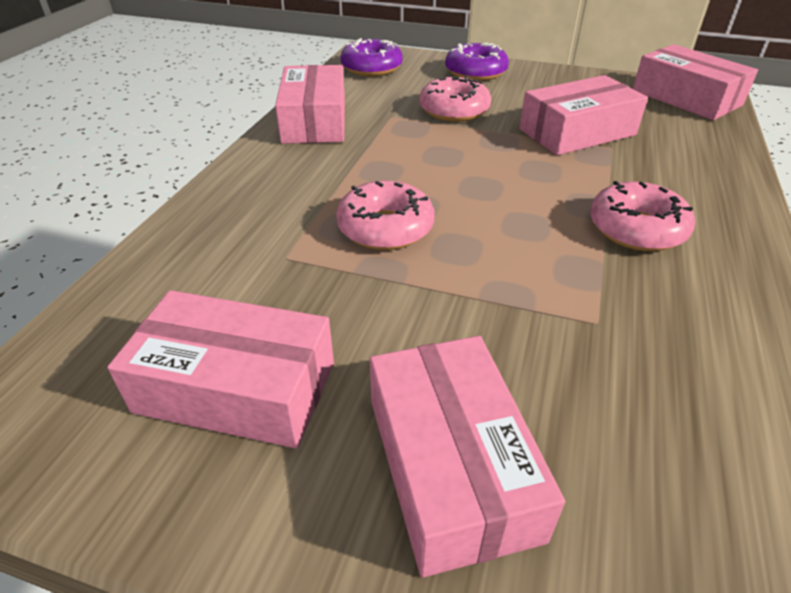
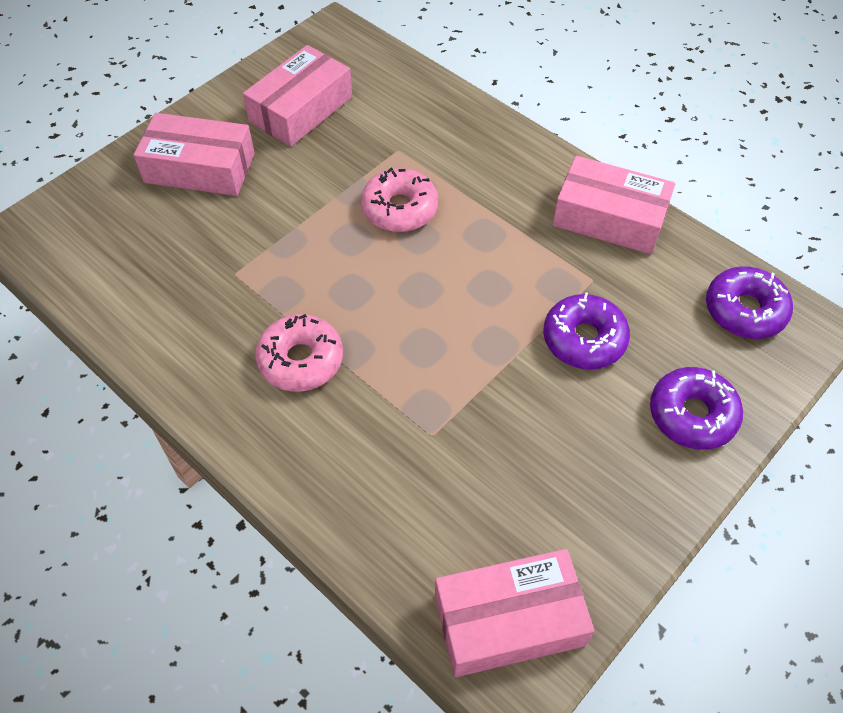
camera: 115 degrees right, 15 degrees up
pink donut [419,76,491,122] -> purple donut [543,292,630,370]
pink box [519,75,648,155] -> none

